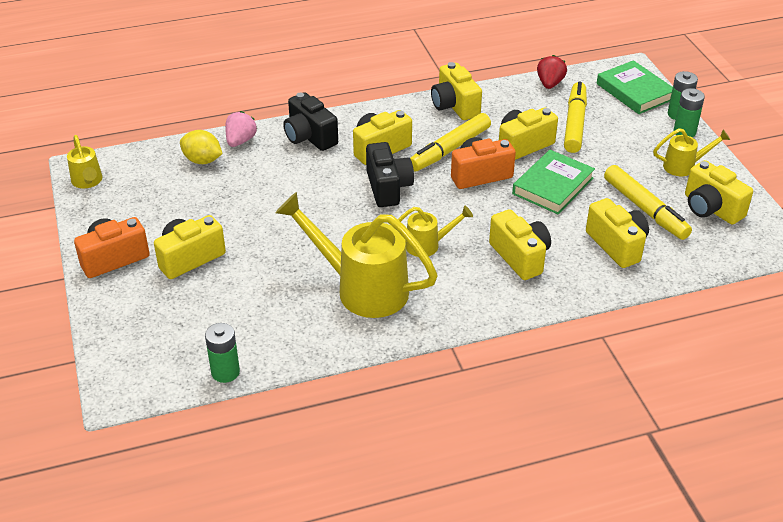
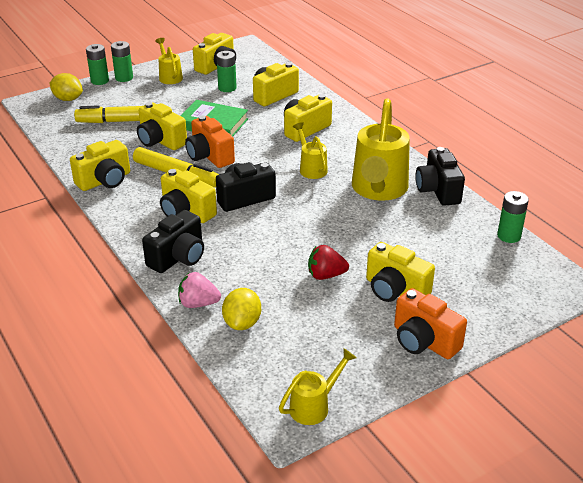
camera: 105 degrees left, 5 degrees down
red strawberry [537,55,567,89] -> red strawberry moved to [308,245,349,280]
green book [597,60,673,114] -> yellow lemon [50,73,83,101]
yellow marker [604,165,692,240] -> green battery [216,51,236,92]
none -> black camera [415,147,465,206]

